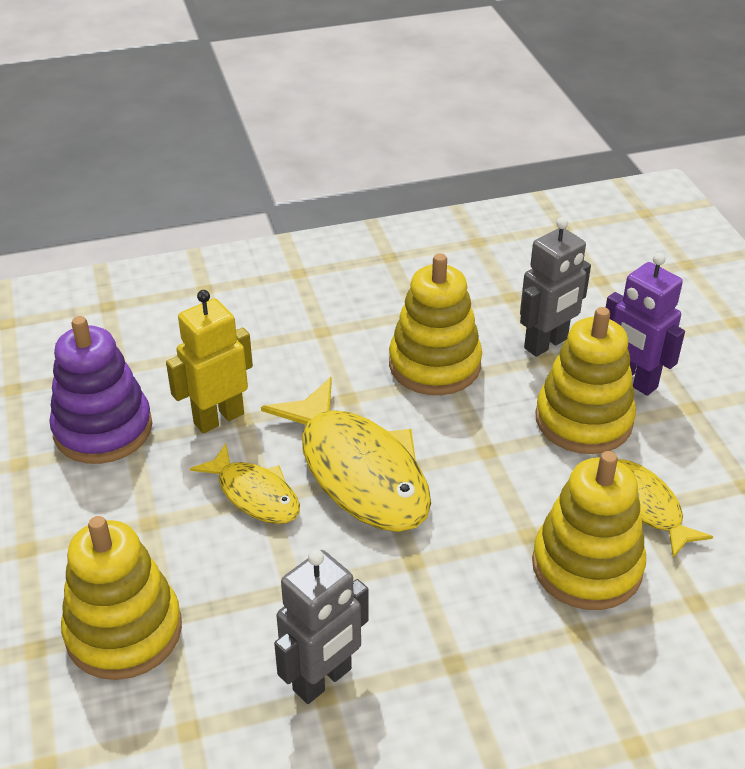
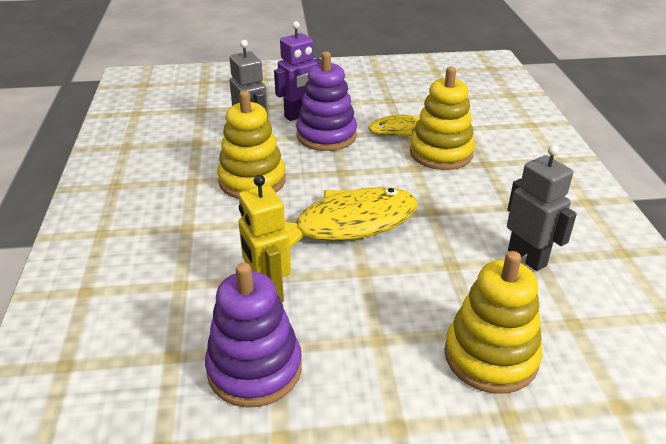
camera: 80 degrees left, 5 degrees down
yellow fish [190,443,300,524] -> none
yellow stacking toy [536,307,636,454] -> purple stacking toy [296,51,357,151]

